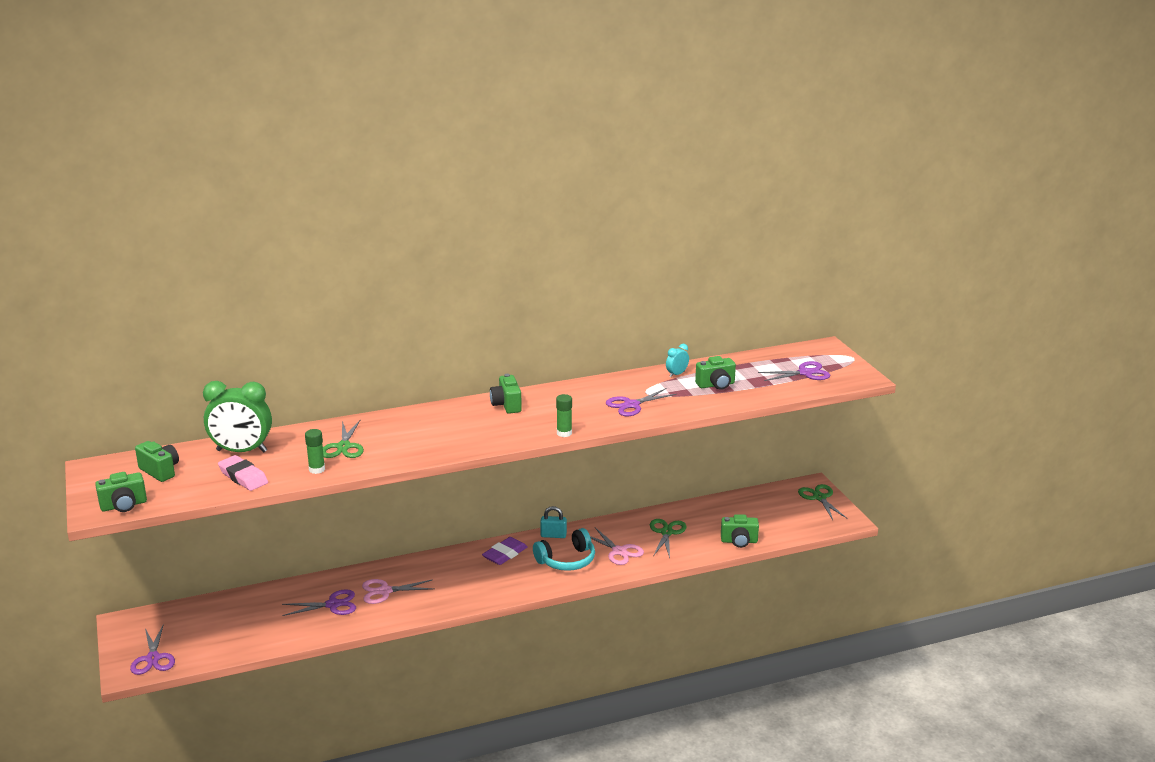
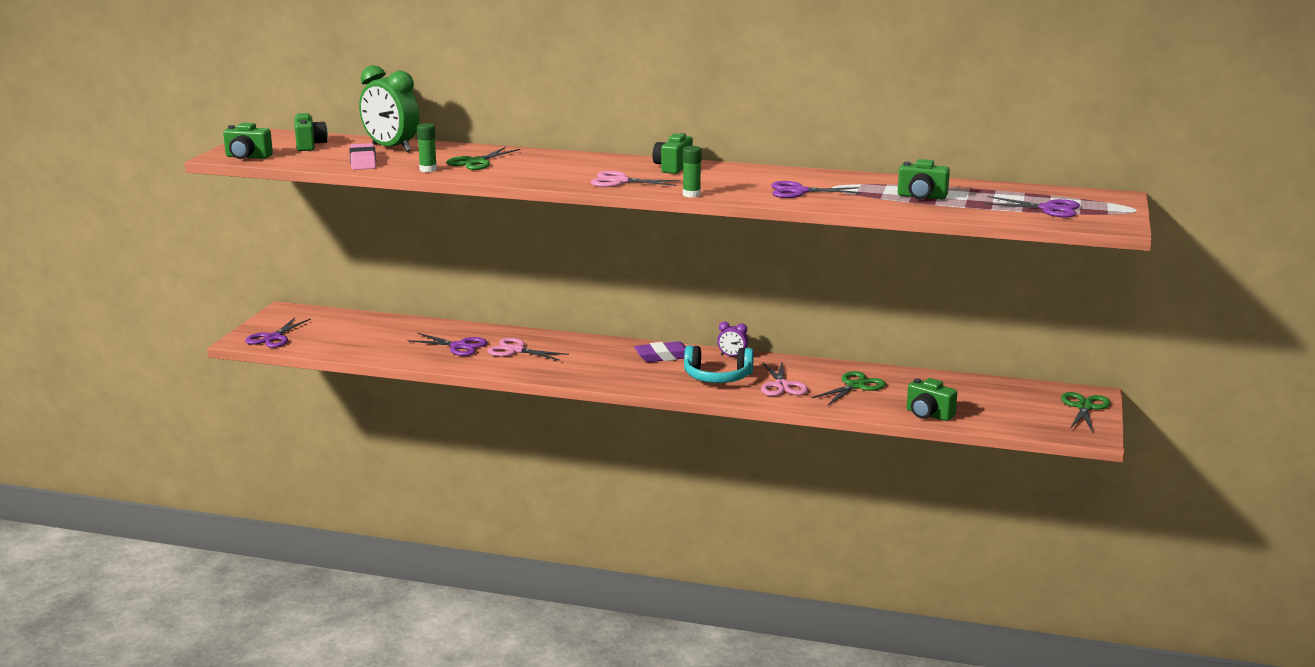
camera: 35 degrees right, 5 degrees down
turquoise padlock [540,506,567,538] -> purple clock [717,322,748,356]
turquoise clock [666,344,689,377] -> none
none -> pink scissors [591,171,681,187]

